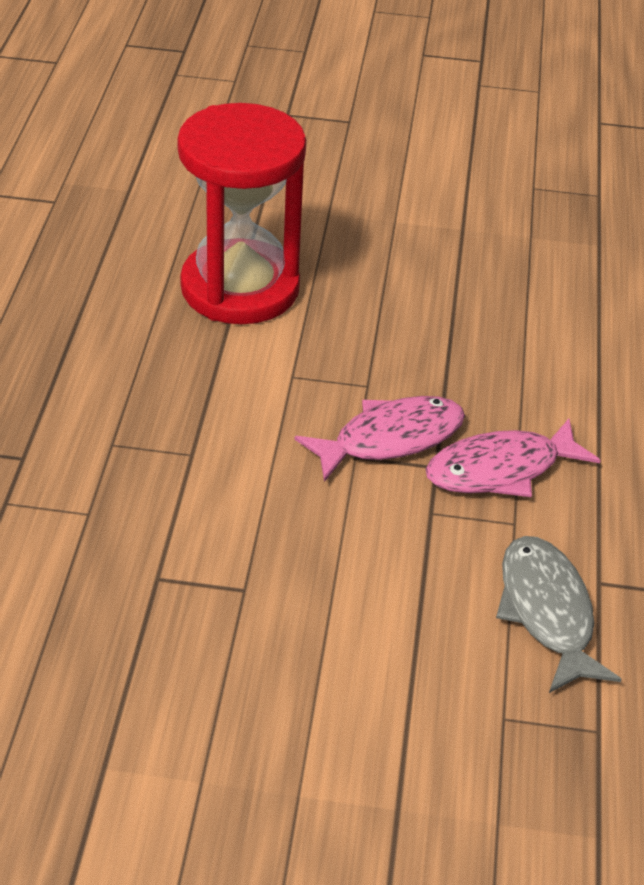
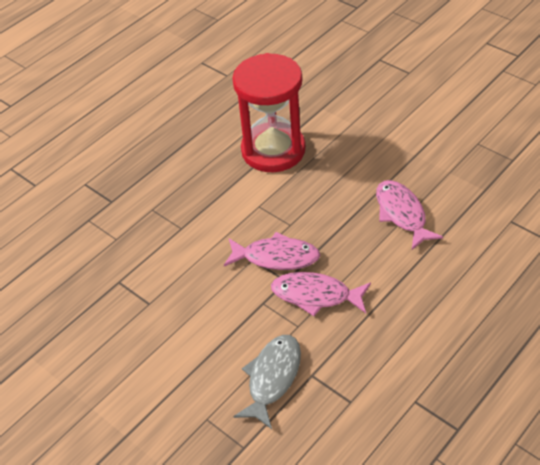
camera: 40 degrees right, 5 degrees up
none -> pink fish [376,180,443,250]

